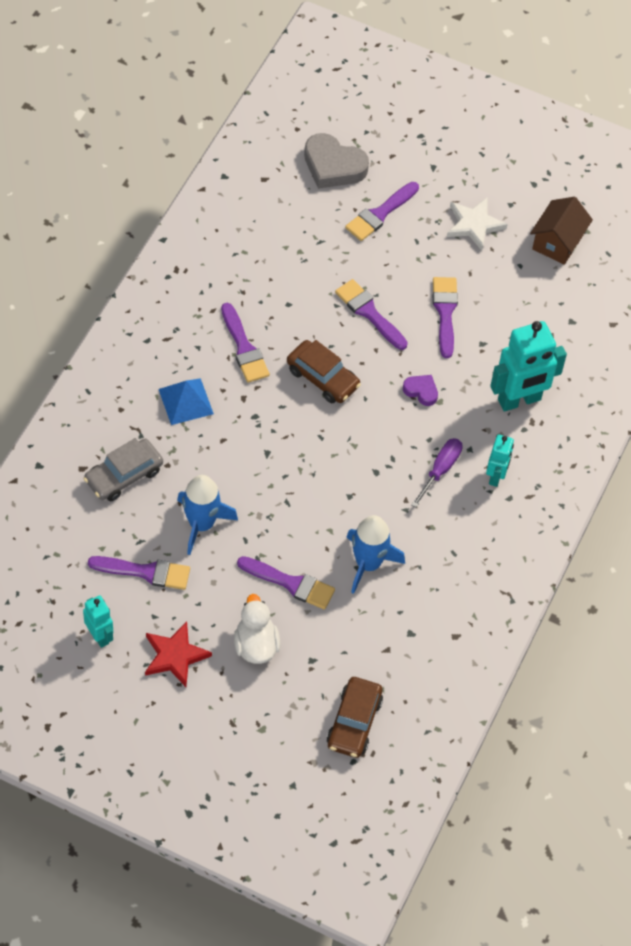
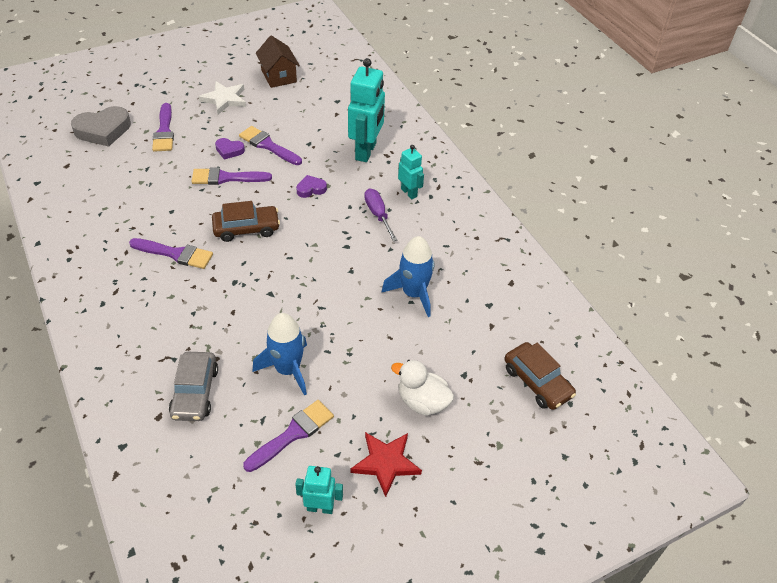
camera: 50 degrees left, 10 degrees down
blue pyramid [158,378,214,425] -> none
purple brush [237,556,335,610] -> none
none -> purple heart [215,138,245,160]

